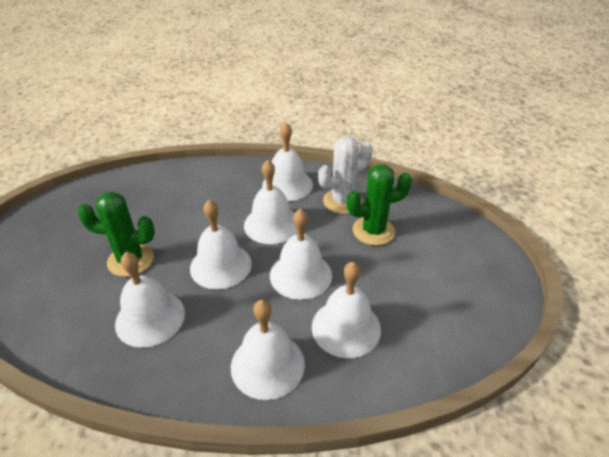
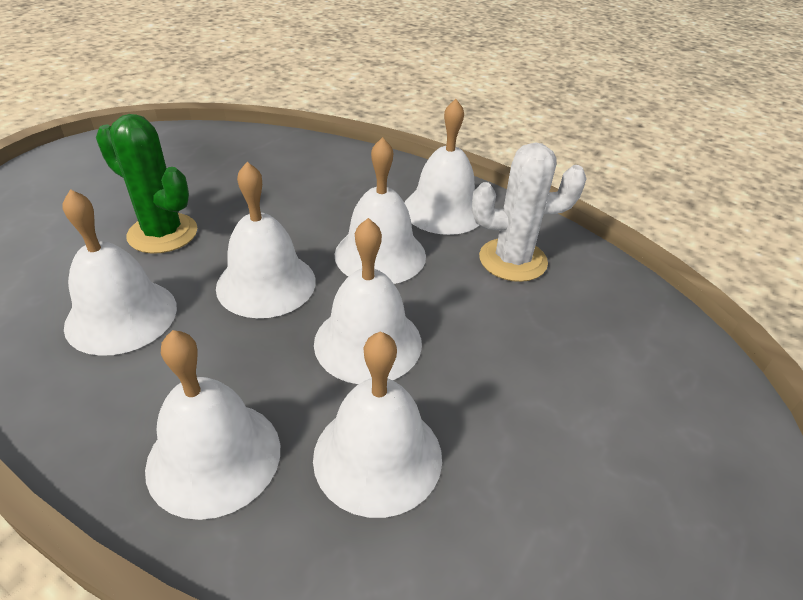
camera: 25 degrees right, 0 degrees up
green cactus [346,164,412,246] -> none

